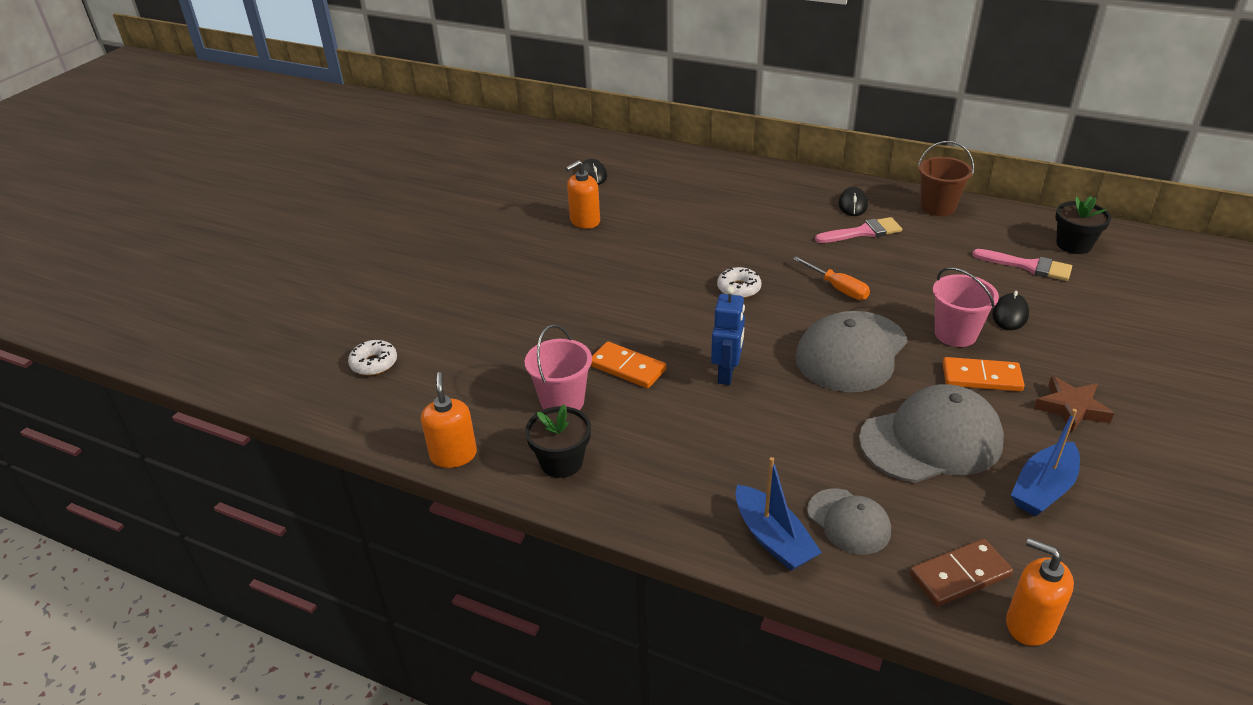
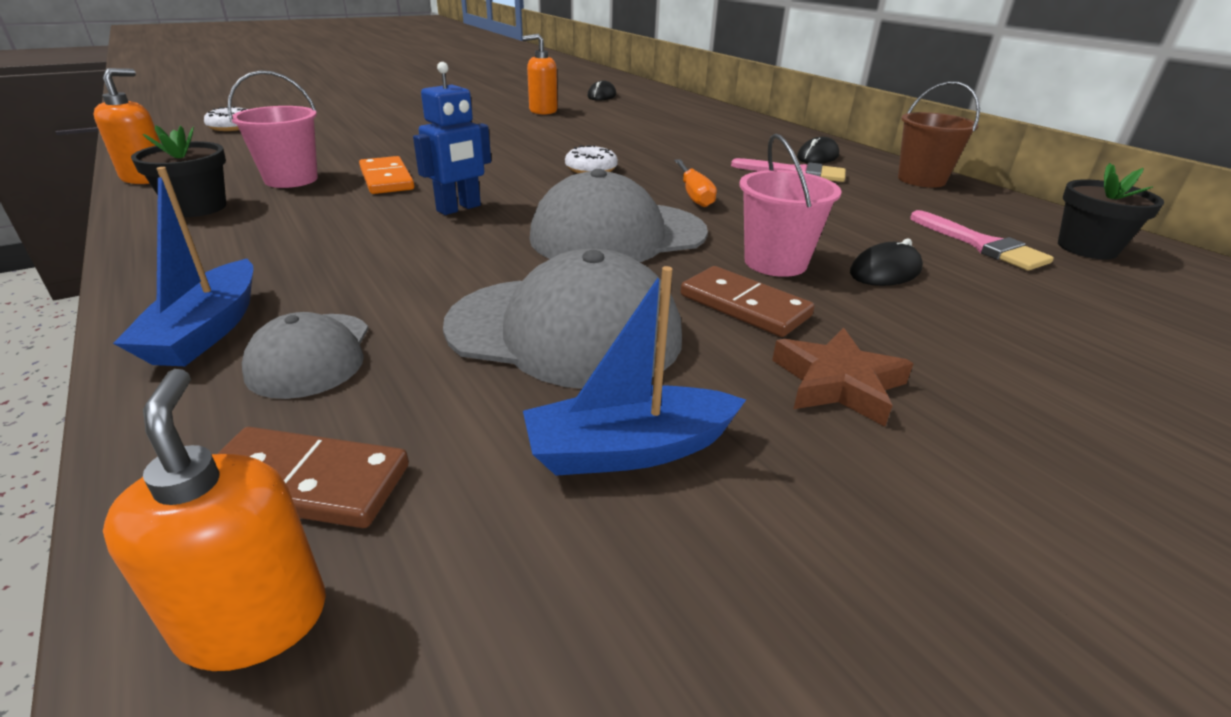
camera: 30 degrees right, 5 degrees down
orange domino [943,357,1025,392] -> brown domino [680,266,815,337]

